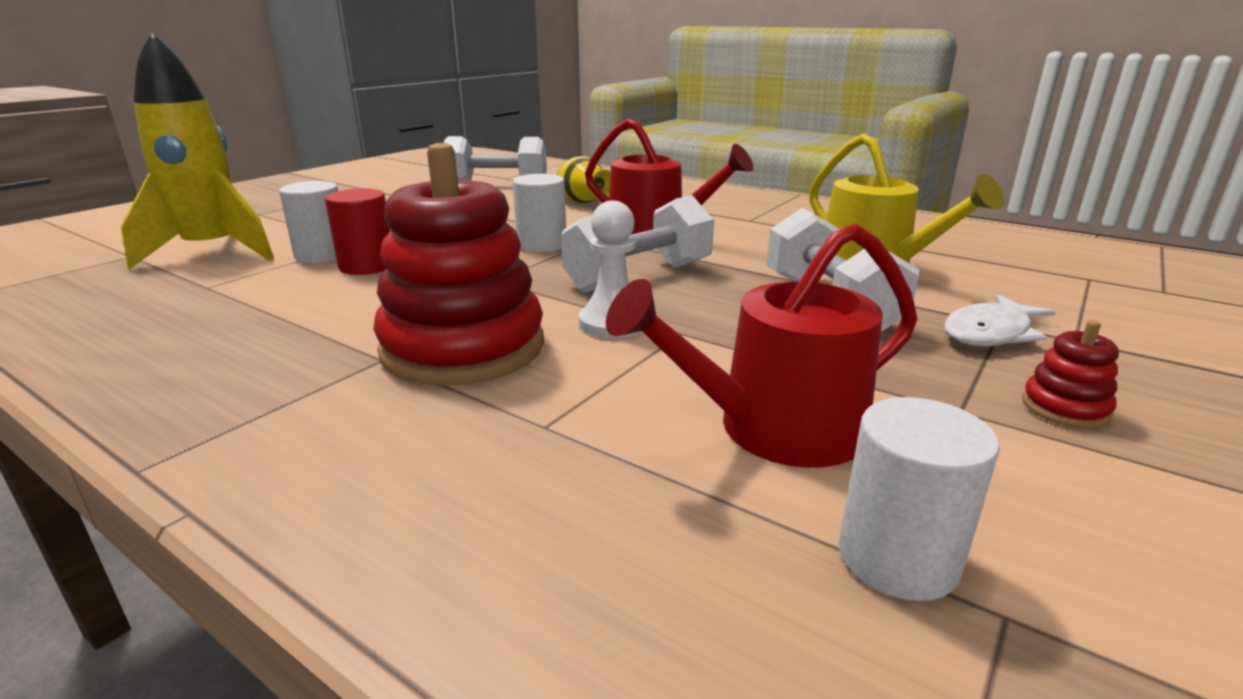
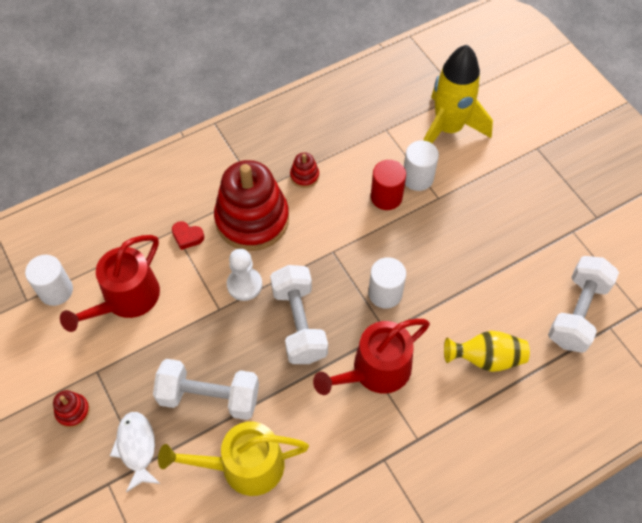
camera: 115 degrees right, 35 degrees up
red watering can [606,223,917,468] -> red watering can turned 150 degrees counterclockwise [60,235,160,332]
none -> red heart [172,221,204,250]
none -> red stacking toy [290,152,319,188]

